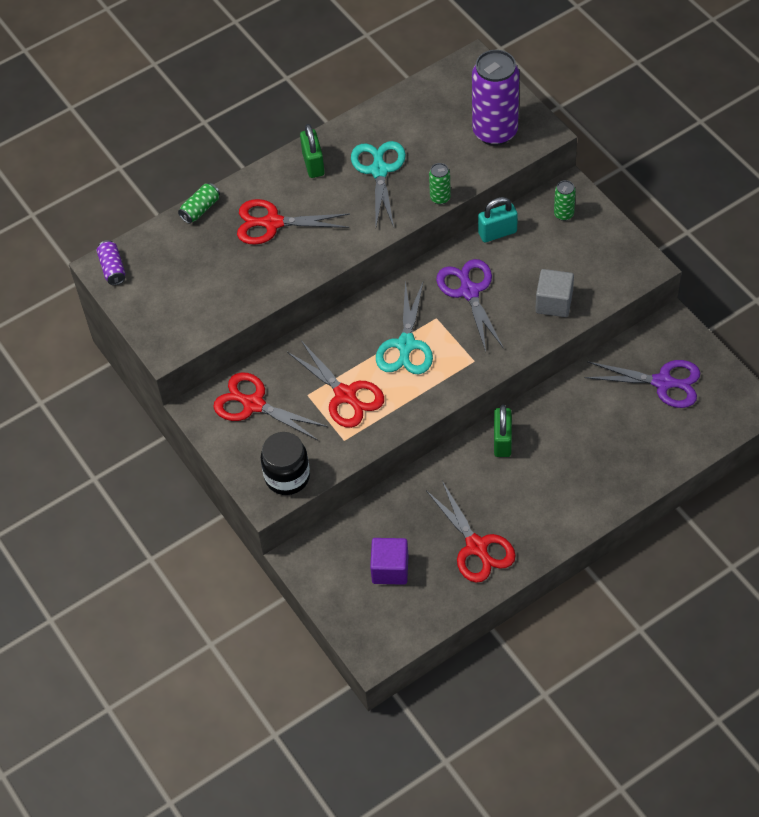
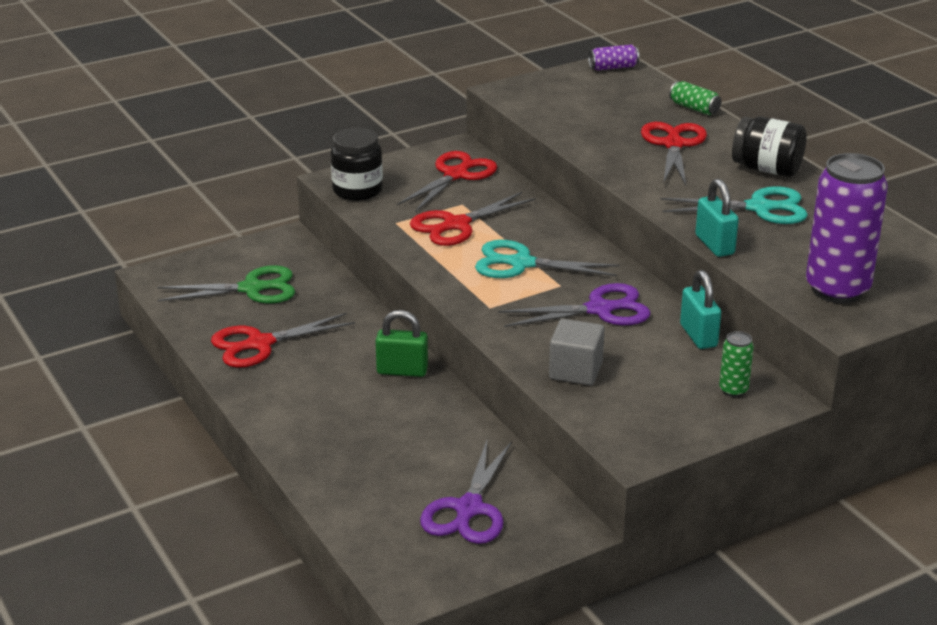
camera: 90 degrees right, 25 degrees down
green padlock [300,124,325,178] -> black jar [732,116,807,177]
purple cube [370,538,409,585] -> green scissors [157,265,295,304]
green can [429,163,451,205] -> turquoise padlock [695,179,739,257]

